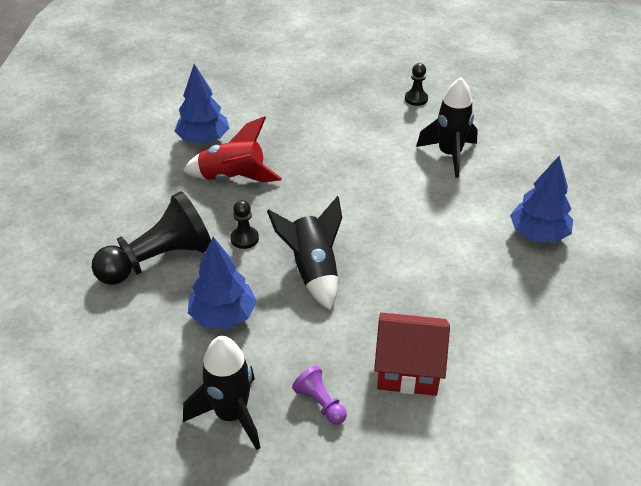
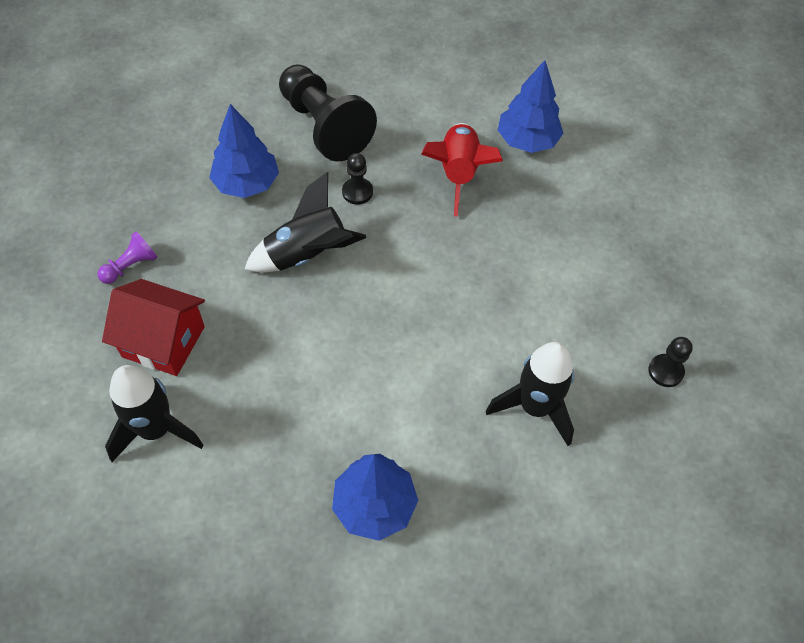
camera: 85 degrees right, 15 degrees up
black rocket [183,336,260,450] -> black rocket moved to [105,365,203,462]
red house [374,313,450,396] -> red house turned 75 degrees counterclockwise [102,279,205,376]

